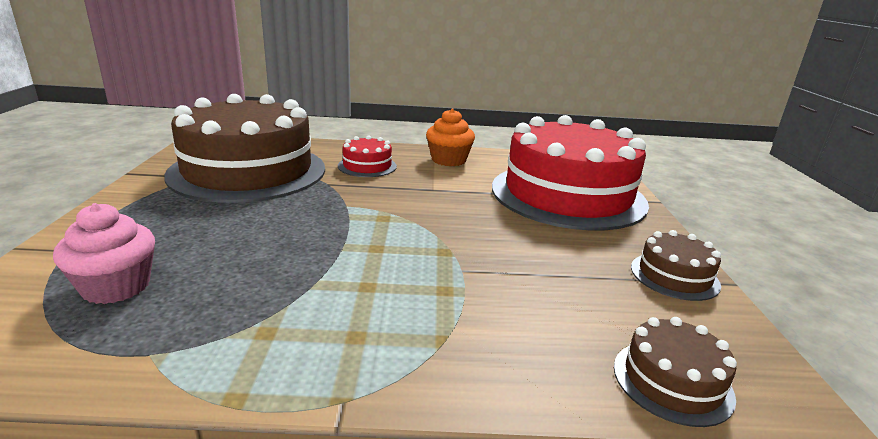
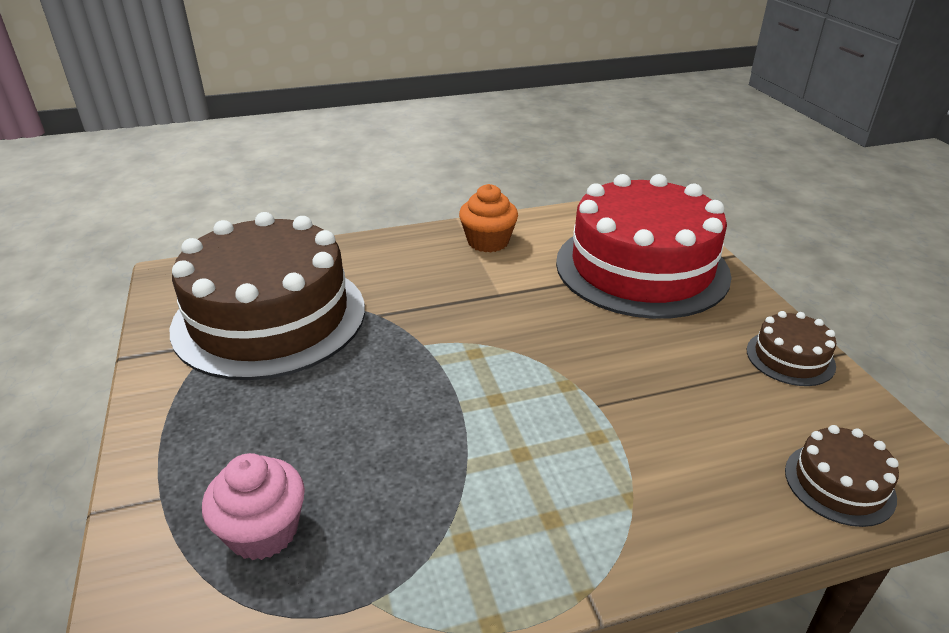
camera: 15 degrees left, 10 degrees up
red cake [338,135,397,177] -> none

